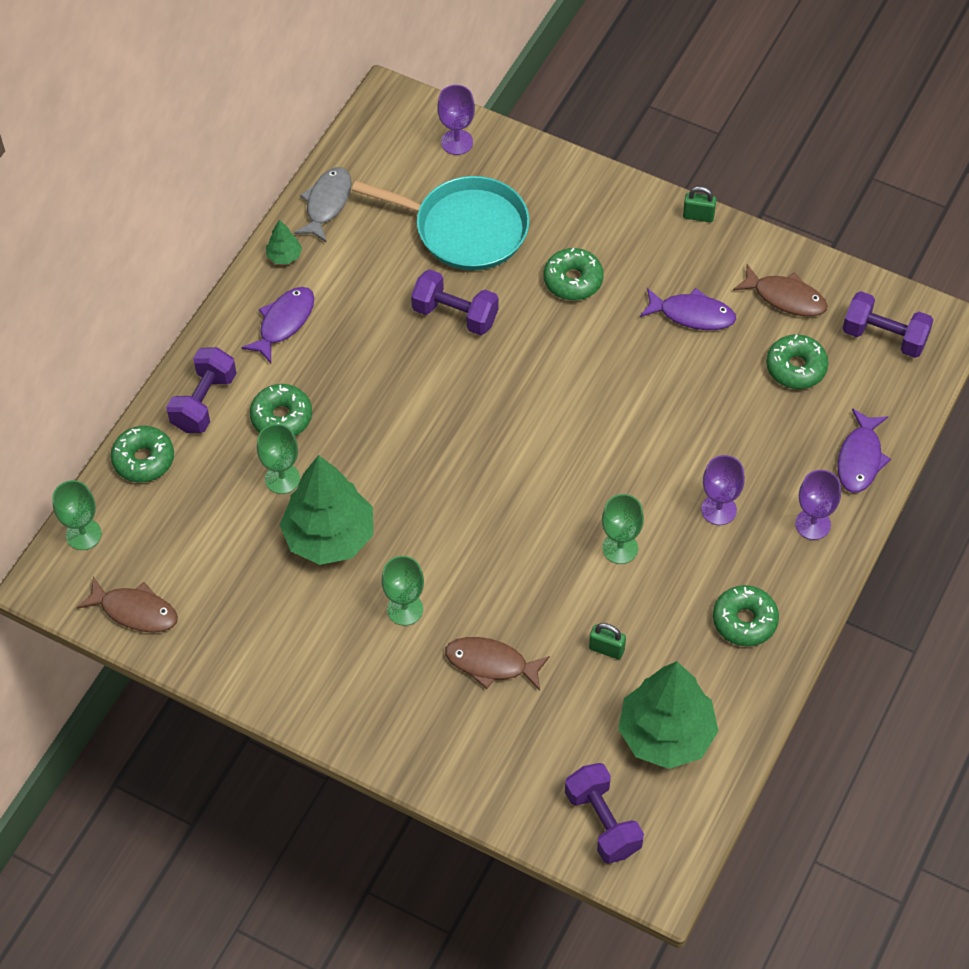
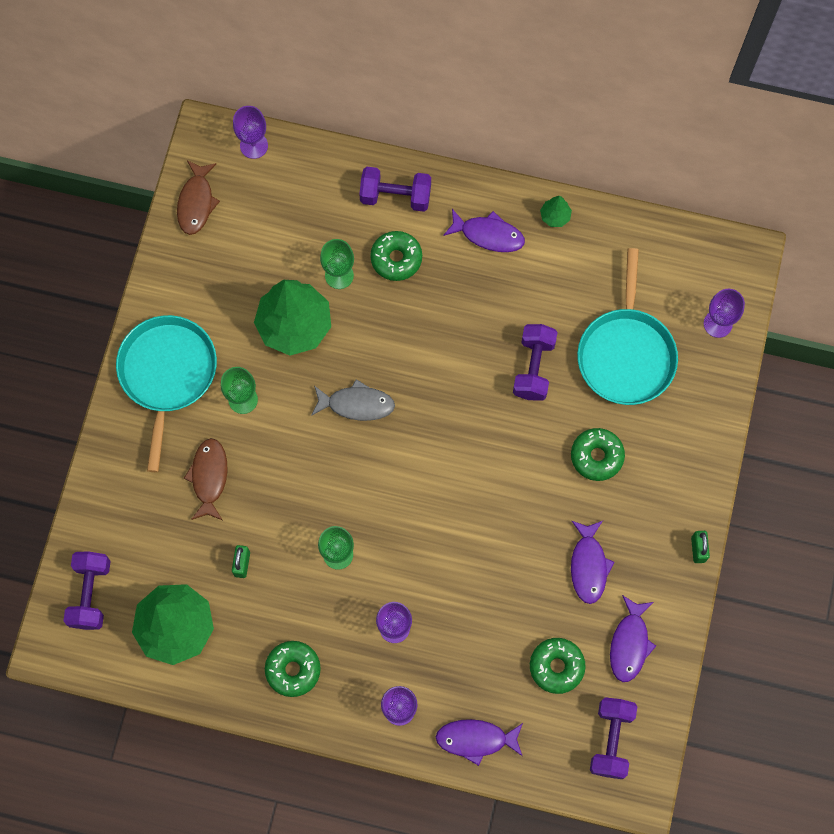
camera: 75 degrees right, 15 degrees up
green goblet [52,480,102,550] -> purple goblet [233,106,268,159]
green donut [111,426,174,482] -> none
grey fish [294,167,352,243] -> grey fish moved to [311,379,395,421]
purple dumbbell [565,763,644,864] -> purple dumbbell turned 45 degrees counterclockwise [63,551,111,630]
brown fish [733,264,827,317] -> purple fish [610,595,656,682]
none -> turquoise pan [116,315,217,472]

